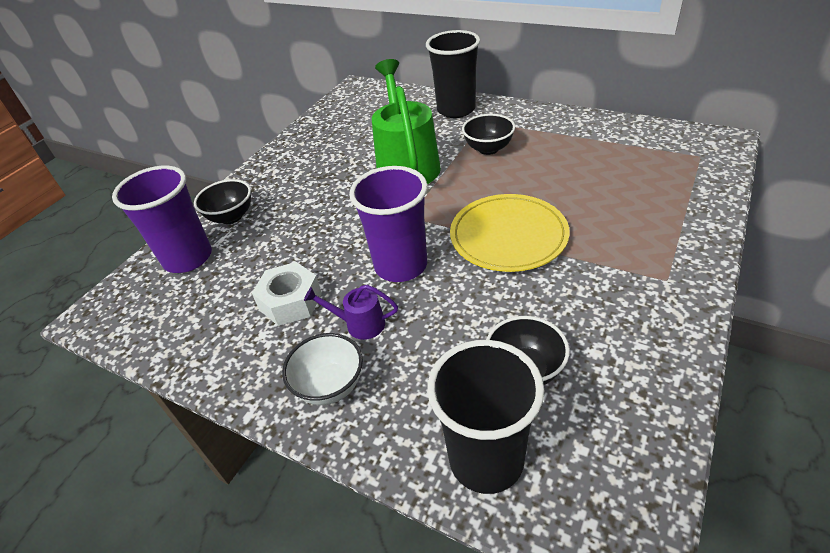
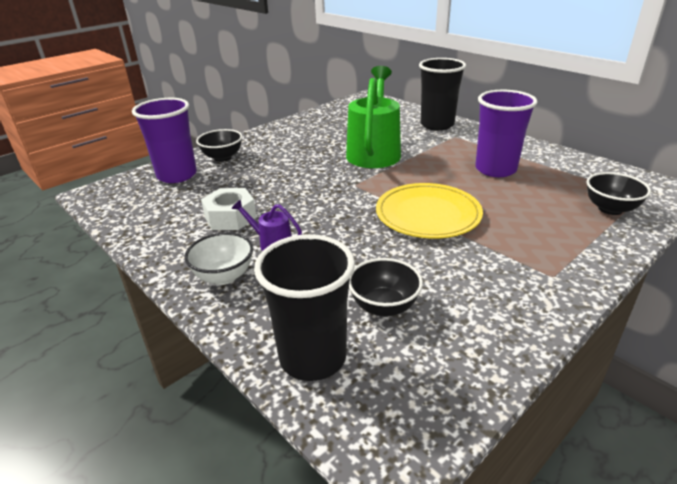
camera: 15 degrees right, 10 degrees down
purple cup [349,166,428,282] -> purple cup moved to [475,90,538,177]
black bowl [462,114,515,155] -> black bowl moved to [586,172,651,215]

